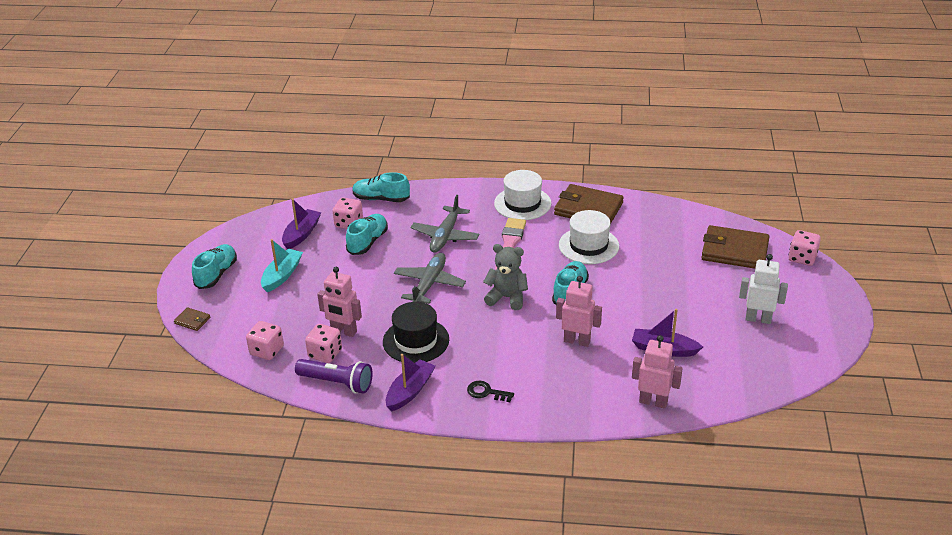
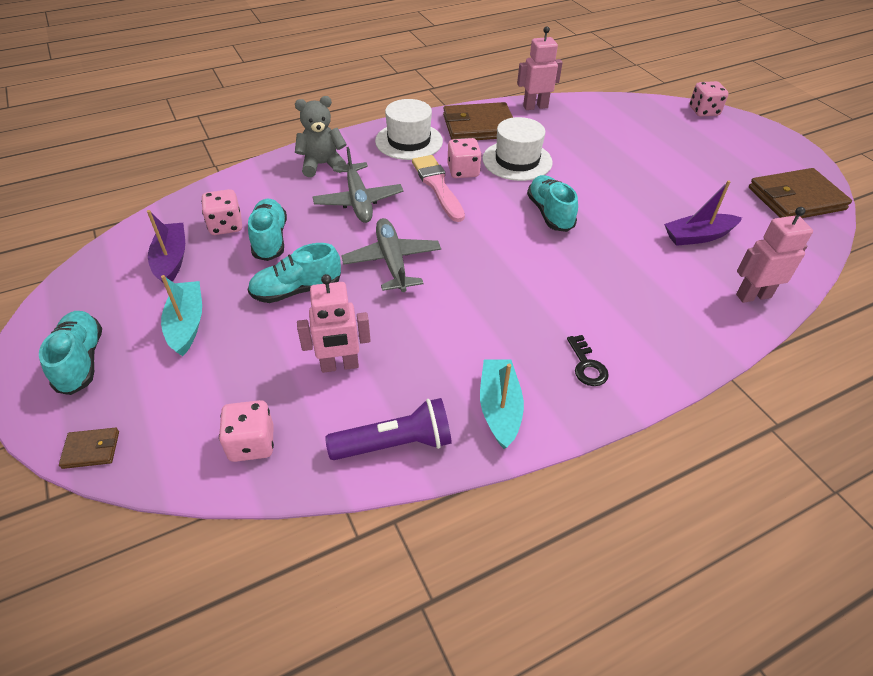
camera: 35 degrees left, 10 degrees up
pink dice [305,324,342,363] -> pink dice moved to [447,138,482,178]
turquoise shoe [352,172,410,202] -> turquoise shoe moved to [247,243,341,303]
black hat [383,302,449,363] -> none
purple boat [386,354,435,411] -> turquoise boat [480,359,524,449]
black key [467,381,514,402] -> black key turned 90 degrees counterclockwise [567,335,609,386]
grey teddy bear [483,244,528,310] -> grey teddy bear moved to [295,96,347,177]
pink robot [556,276,602,347] -> pink robot moved to [517,26,563,110]
brown wallet [701,225,770,269] -> brown wallet moved to [749,168,852,218]
white robot [739,254,788,324] -> none

